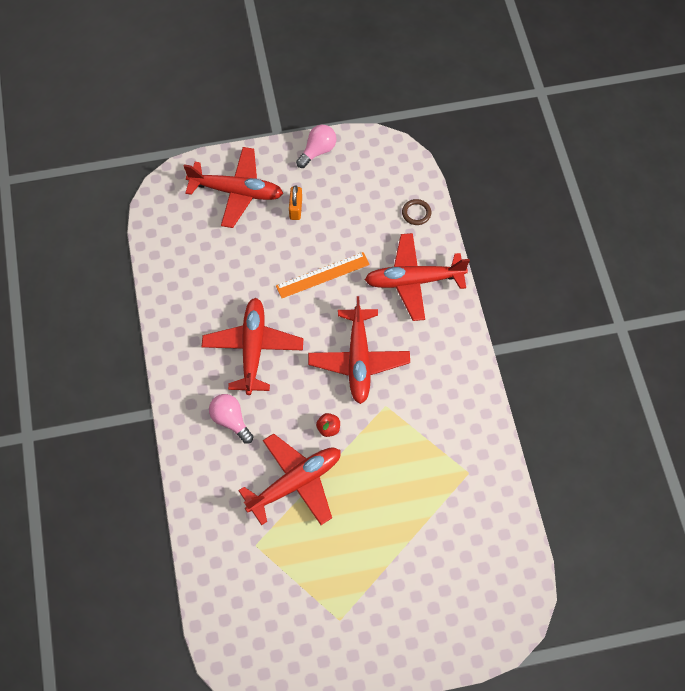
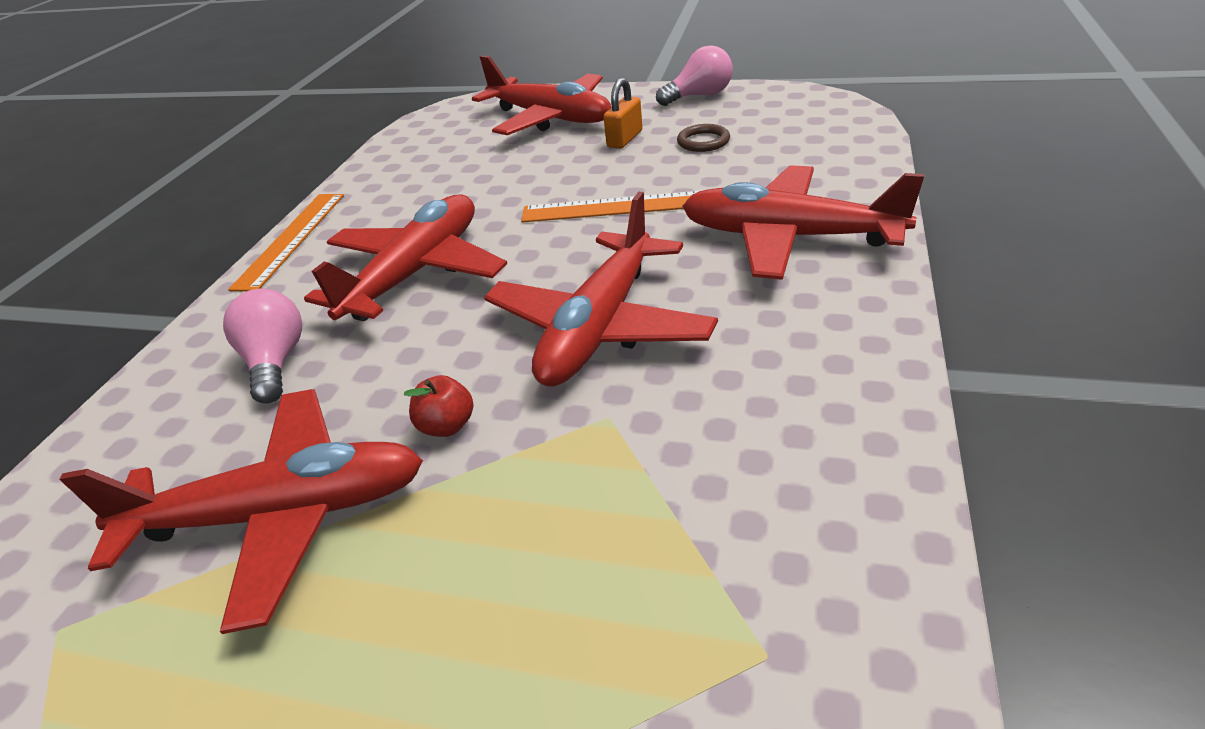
camera: 30 degrees right, 25 degrees down
brown ring [402,199,431,225] -> brown ring moved to [677,124,730,152]
none -> orange ruler [228,194,344,291]

